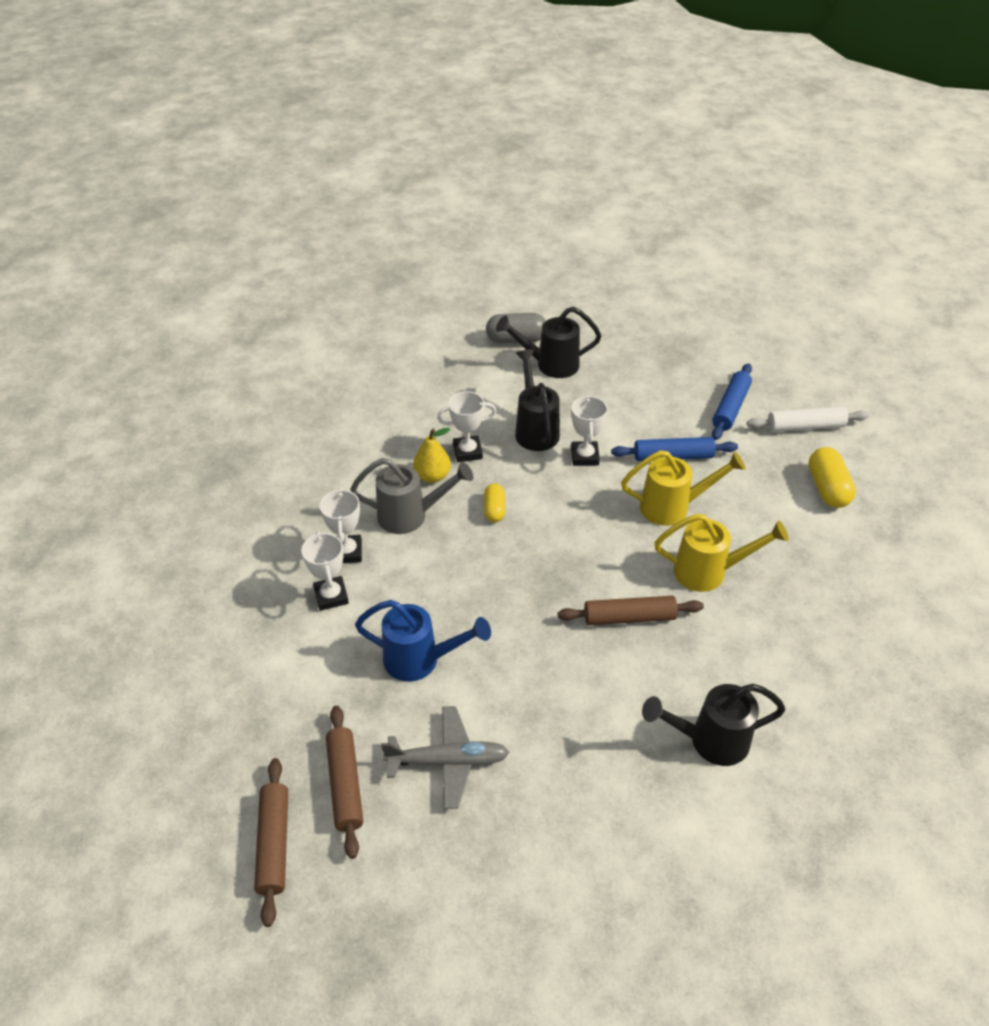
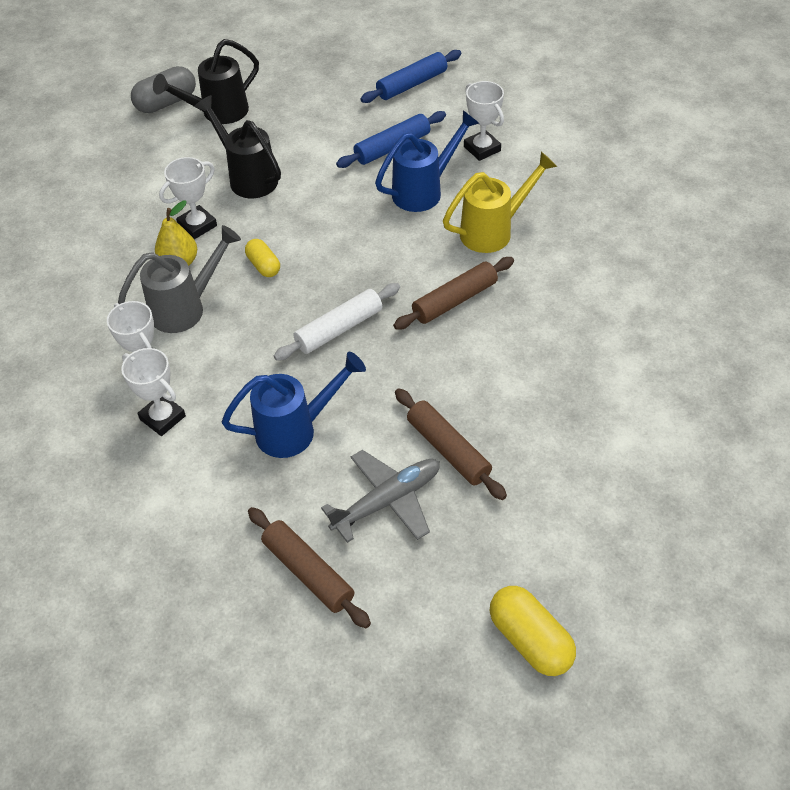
camera: 30 degrees left, 5 degrees up
brown rolling pin [254,758,288,927] -> brown rolling pin moved to [395,388,507,500]
white trophy [571,395,608,466] -> white trophy moved to [464,81,504,161]
yellow watering can [621,450,746,526] -> blue watering can [375,110,479,212]
black watering can [642,684,786,766] -> none
blue rolling pin [712,363,752,440] -> blue rolling pin turned 60 degrees clockwise [360,50,461,103]
white rolling pin [747,407,869,432] -> white rolling pin moved to [274,283,400,361]
yellow capsule [808,447,856,508] -> yellow capsule moved to [490,586,576,676]

